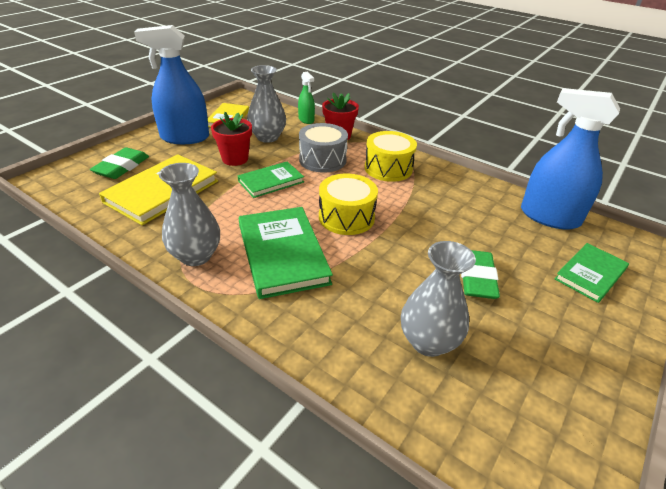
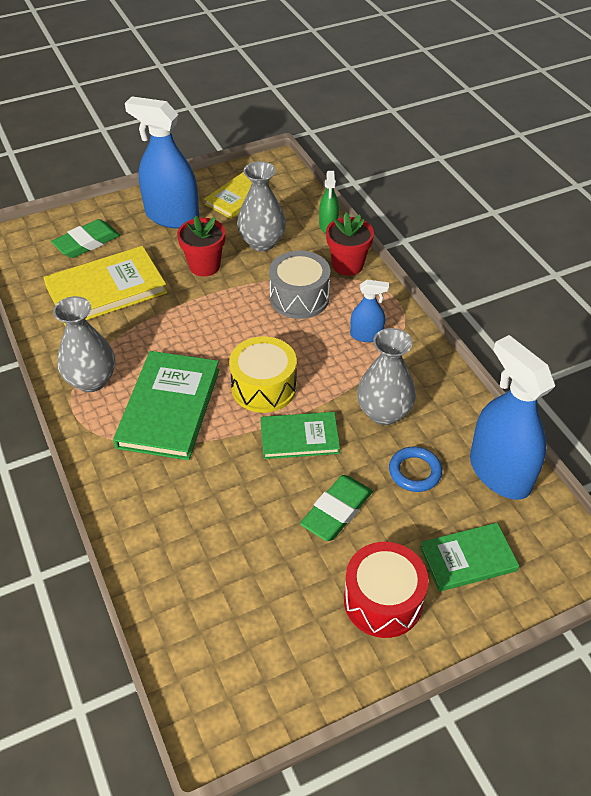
camera: 30 degrees right, 10 degrees up
green book [238,162,304,198] -> green book moved to [260,412,340,459]
yellow drum [364,131,417,182] -> blue spray bottle [350,280,389,342]
grey vase [401,241,476,357] -> grey vase moved to [357,328,416,425]
none -> red drum [344,542,429,638]
none -> blue ring [389,446,442,492]

